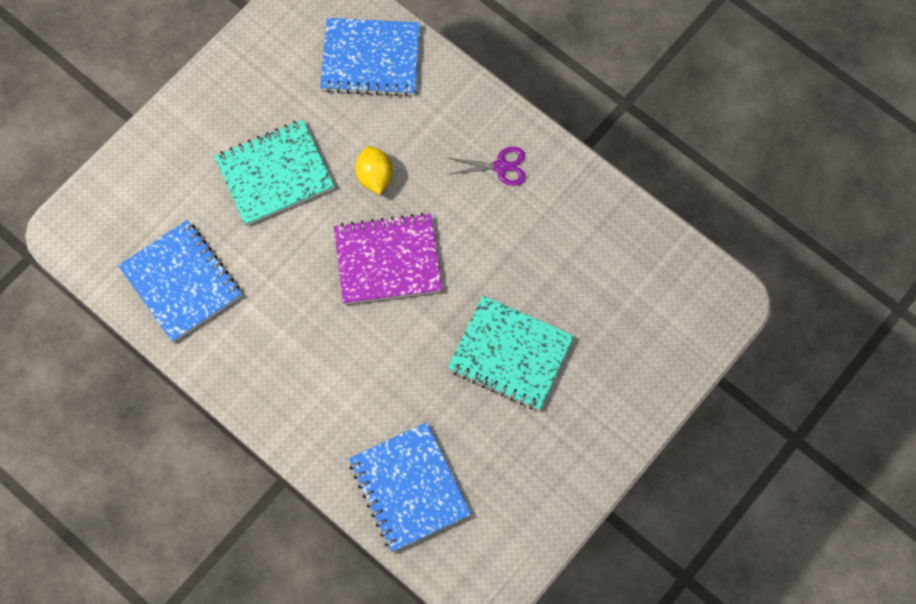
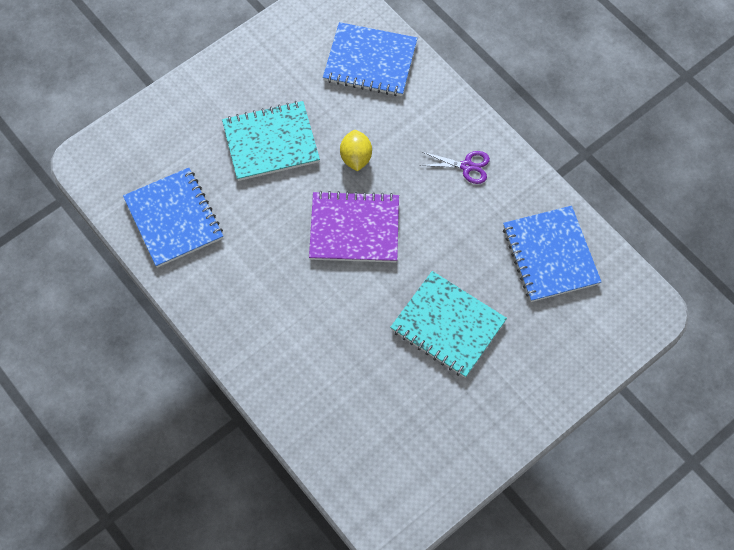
camera: 10 degrees right, 5 degrees down
blue notebook [348,422,471,552] -> blue notebook moved to [503,206,602,302]

